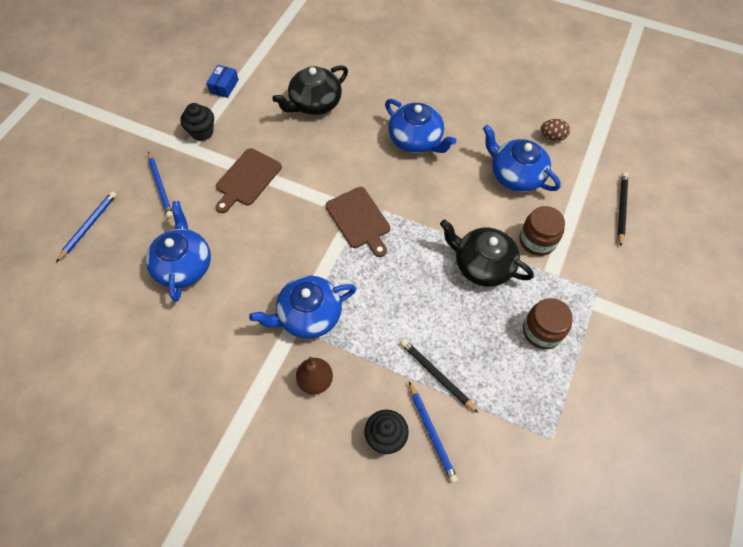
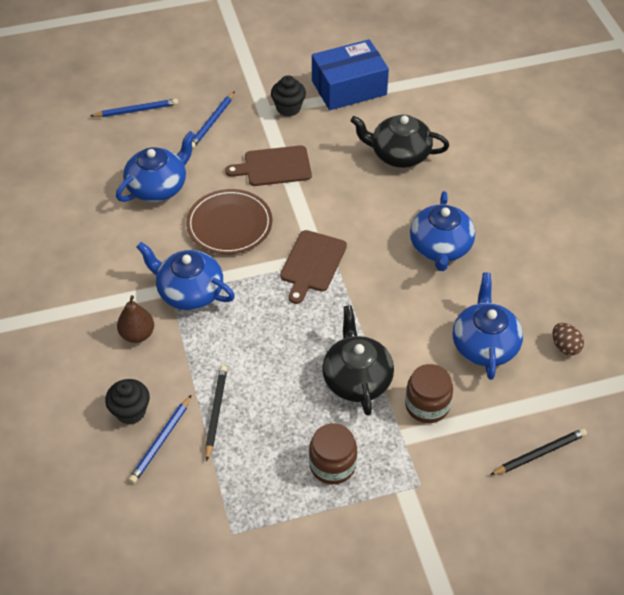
camera: 50 degrees right, 10 degrees down
blue box [207,65,239,98] -> blue box [312,39,389,110], size x2.18
none -> brown plate [186,189,272,254]

